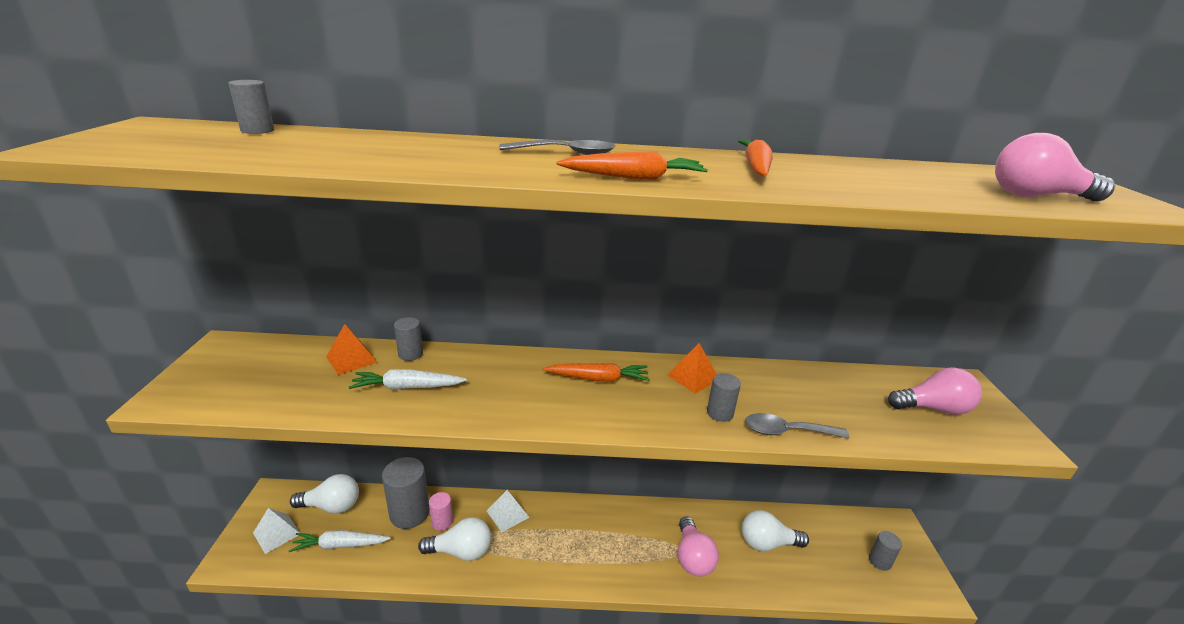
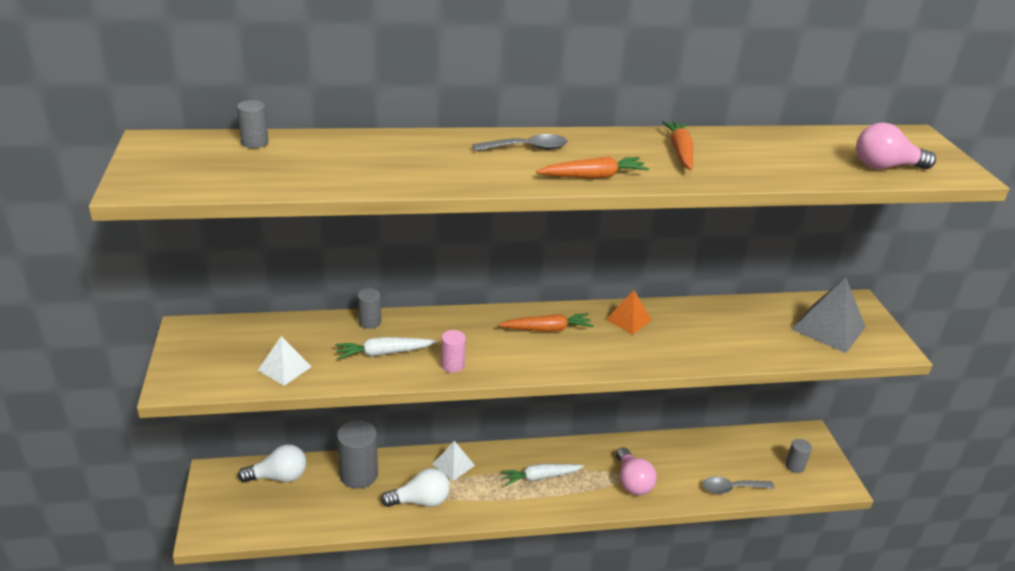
camera: 10 degrees left, 5 degrees up
white pyramid [253,508,300,554] -> white pyramid moved to [258,336,312,386]
white carrot [289,530,391,552] -> white carrot moved to [500,464,584,486]
orange pyramid [326,324,377,375] -> none
pink cylinder [429,492,453,531] -> pink cylinder moved to [441,330,466,373]
grey cylinder [707,373,741,422] -> none
white light bulb [742,510,809,551] -> none
grey spoon [745,413,850,439] -> grey spoon moved to [703,476,774,494]
pink light bulb [888,367,982,415] -> grey pyramid [791,277,865,353]

